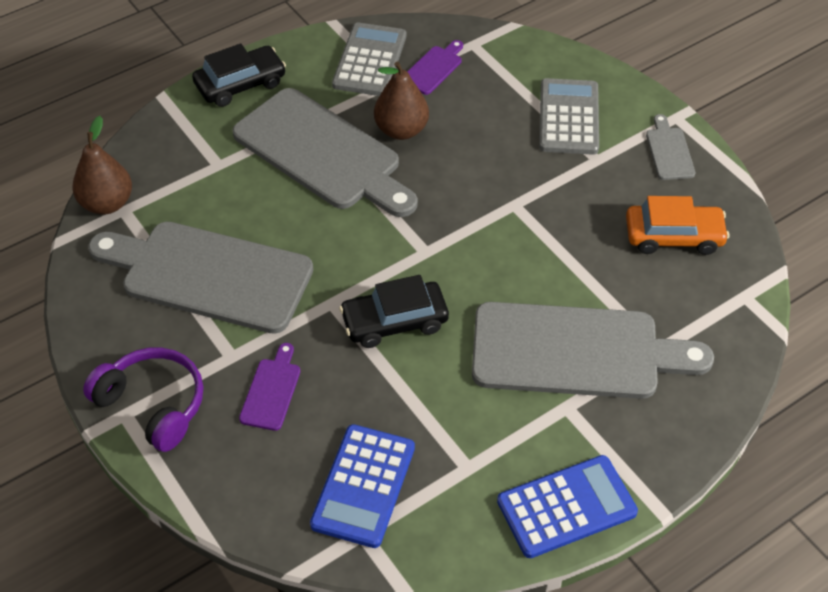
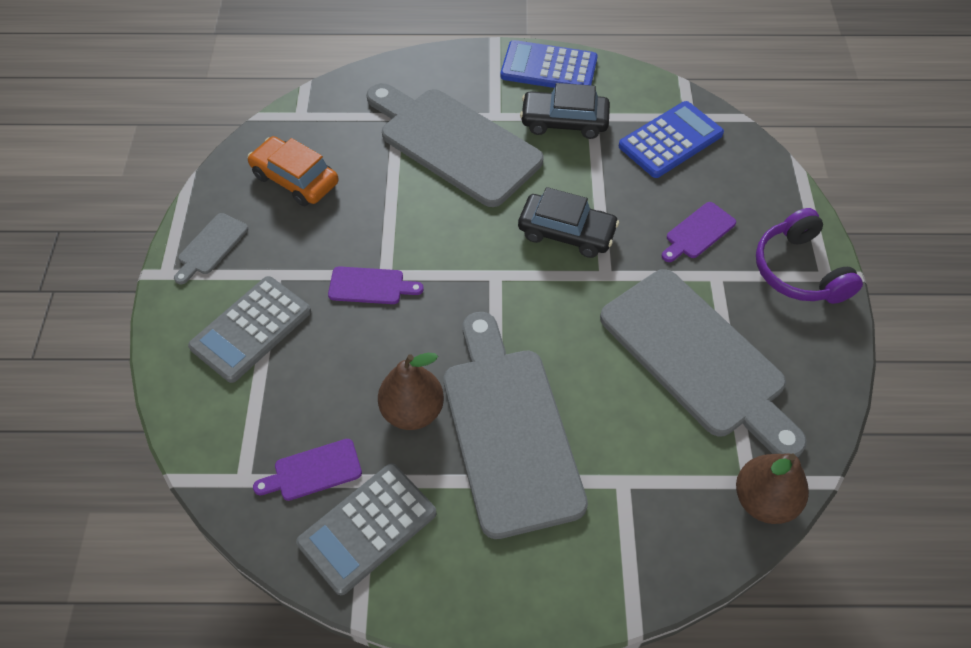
camera: 145 degrees left, 5 degrees up
black car [192,43,286,107] -> black car moved to [520,83,610,139]
none -> purple cutting board [328,266,424,304]

